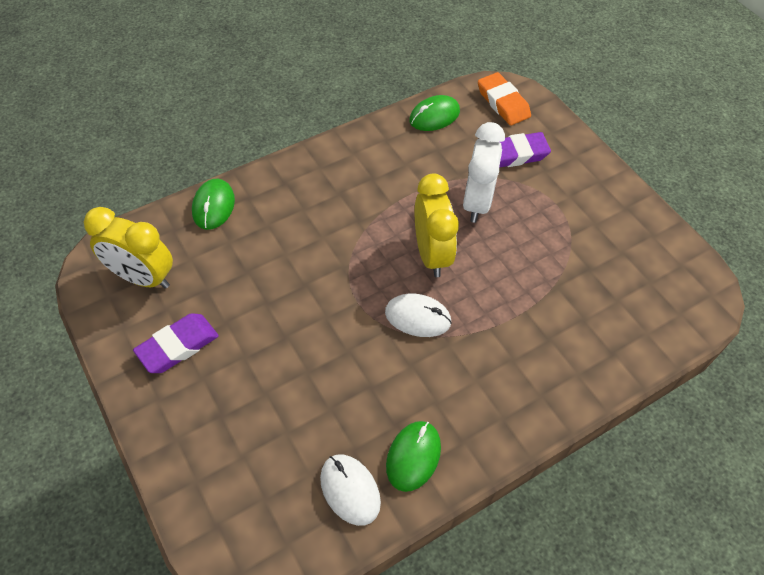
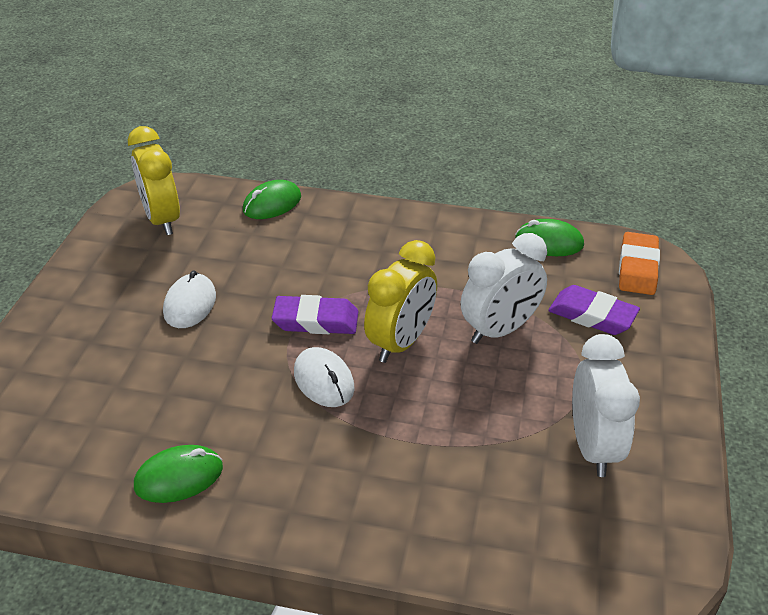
camera: 45 degrees right, 15 degrees down
purple eraser [133,313,219,373] -> purple eraser moved to [272,295,359,334]
white mouse [320,455,381,526] -> white mouse moved to [163,270,216,328]
none -> white clock [572,334,640,477]

